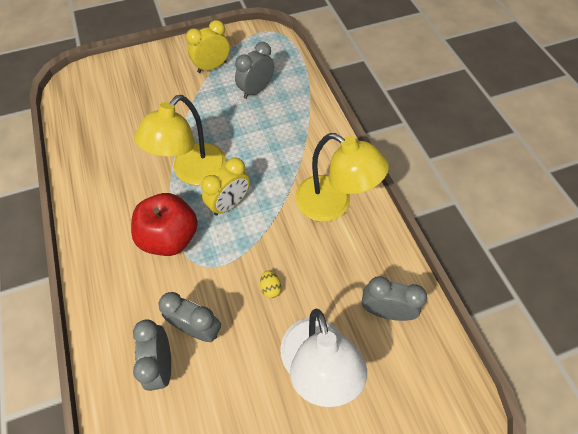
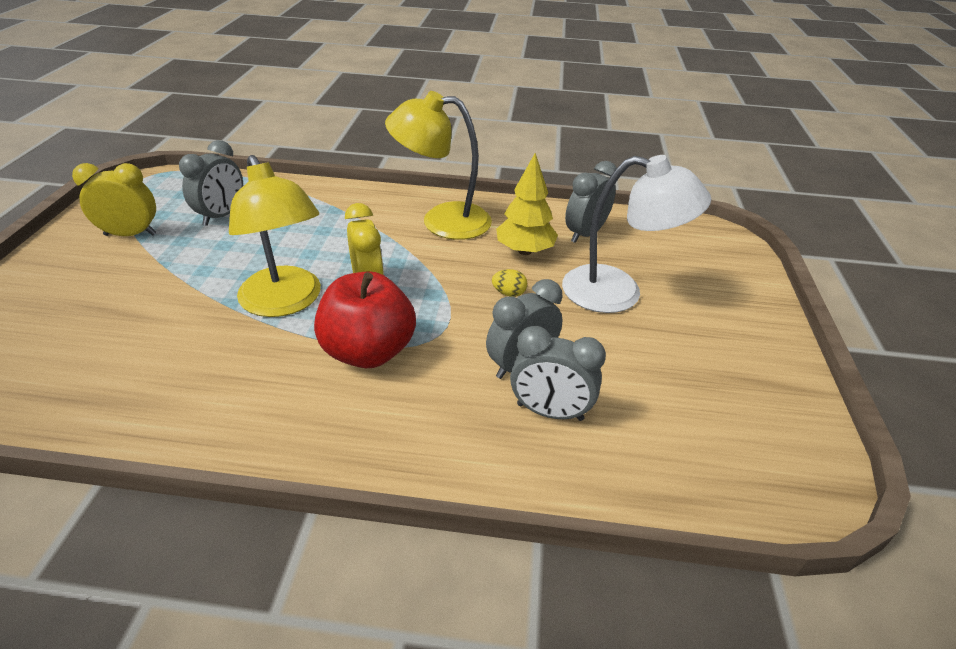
camera: 65 degrees left, 20 degrees down
yellow clock [186,20,230,73] -> yellow clock turned 90 degrees clockwise [72,163,156,236]
grey clock [235,42,274,99] -> grey clock turned 135 degrees counterclockwise [179,140,243,226]
yellow lamp [295,133,389,222] -> yellow lamp turned 150 degrees counterclockwise [385,91,492,240]
none -> yellow tree [496,153,558,255]

